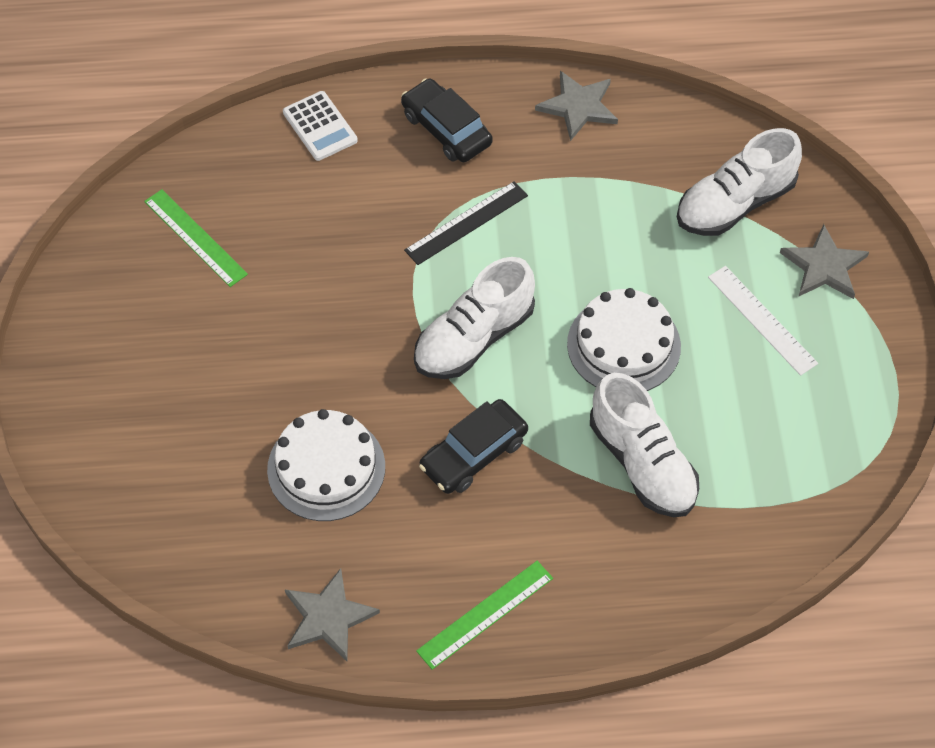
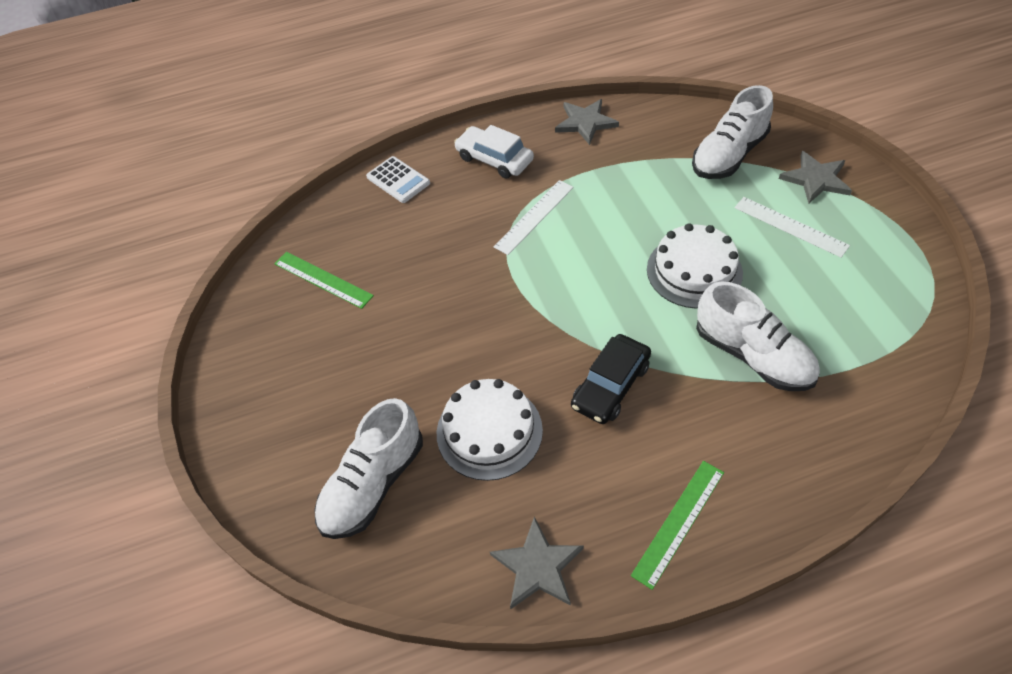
camera: 10 degrees left, 5 degrees down
black car [401,78,493,162] -> white car [454,125,534,179]
black ruler [404,181,528,265] -> white ruler [494,180,574,255]
white shoe [414,257,535,379] -> white shoe moved to [314,398,423,539]

